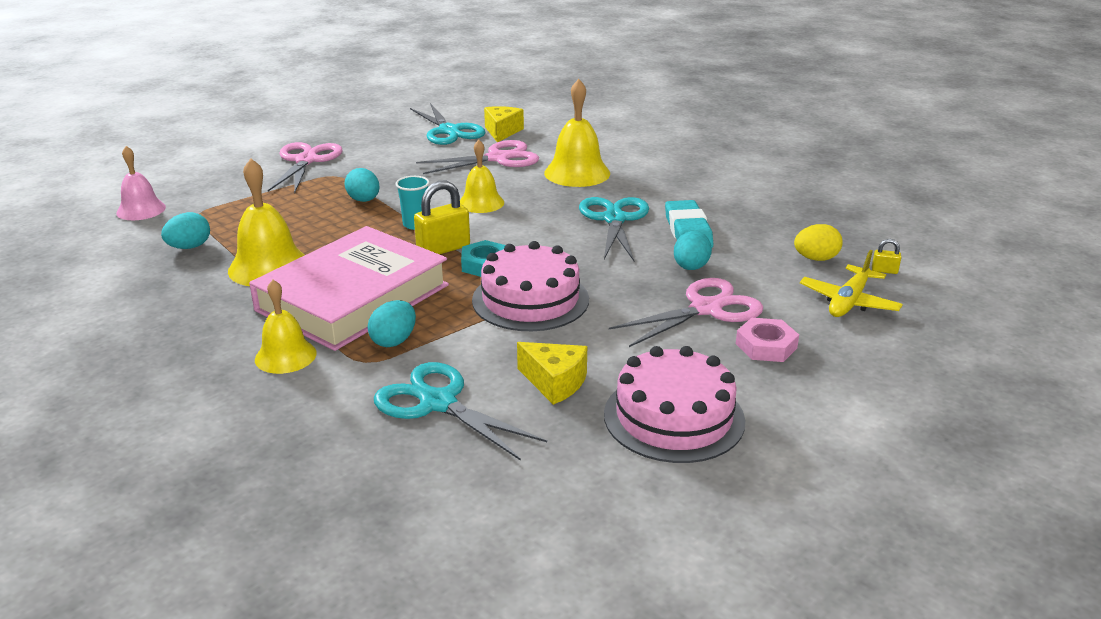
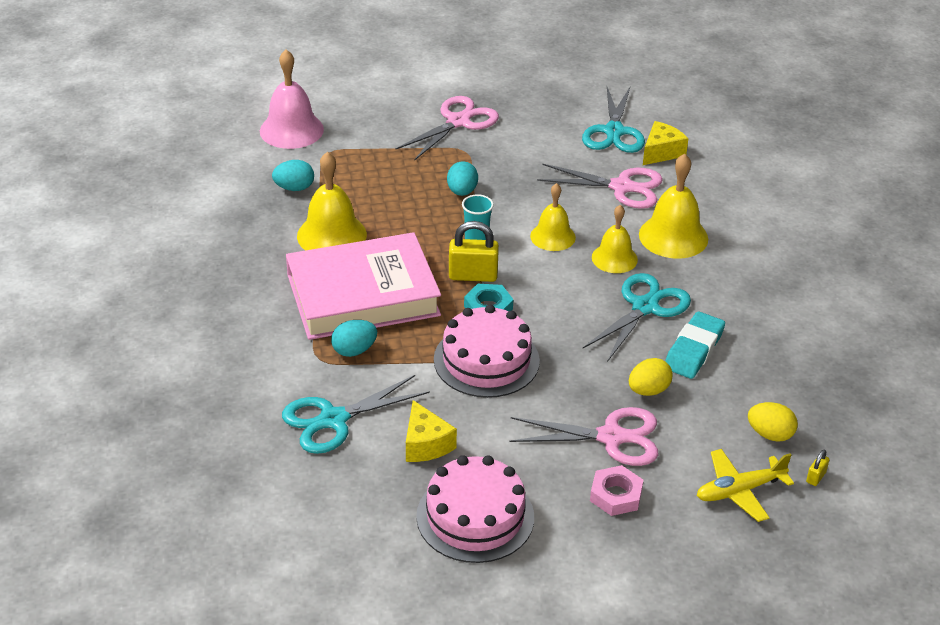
camera: 35 degrees right, 10 degrees up
pink bell [116,146,166,220] -> pink bell [260,50,324,149], size x1.53
yellow bell [255,280,317,374] -> yellow bell moved to [592,205,638,273]
turquoise scissors [374,362,547,461] -> turquoise scissors turned 105 degrees counterclockwise [282,375,430,454]
turquoise egg [674,231,712,270] -> yellow egg [629,358,672,396]
yellow padlock [872,239,901,274] -> yellow padlock turned 75 degrees clockwise [806,450,829,486]

